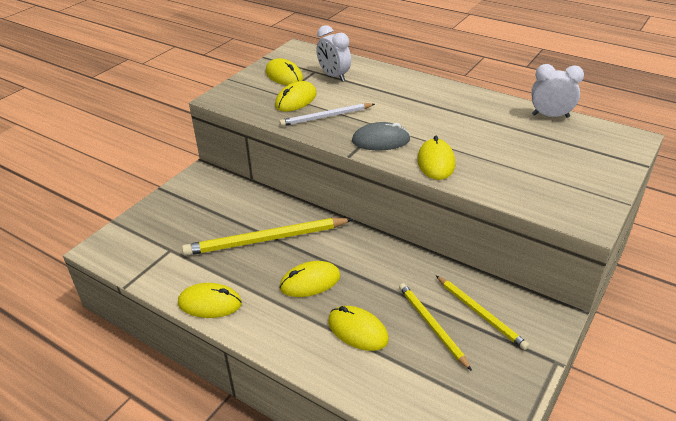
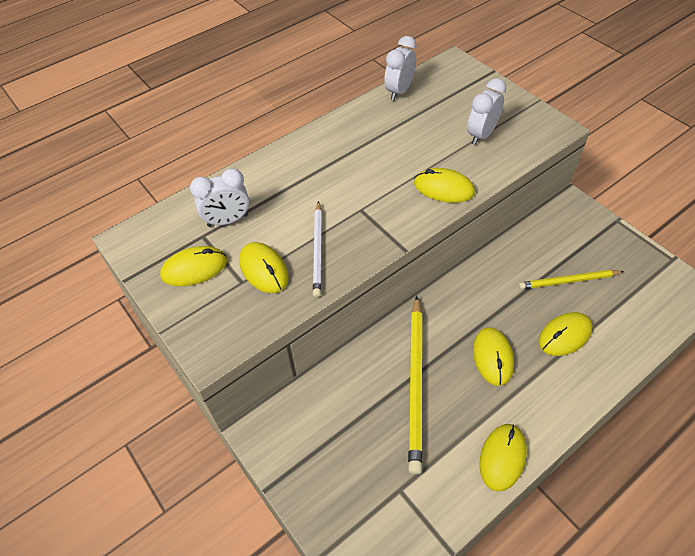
camera: 70 degrees left, 15 degrees up
grey mouse [352,122,410,150] -> none
yellow pencil [436,276,529,350] -> none
none -> white clock [467,78,506,145]

